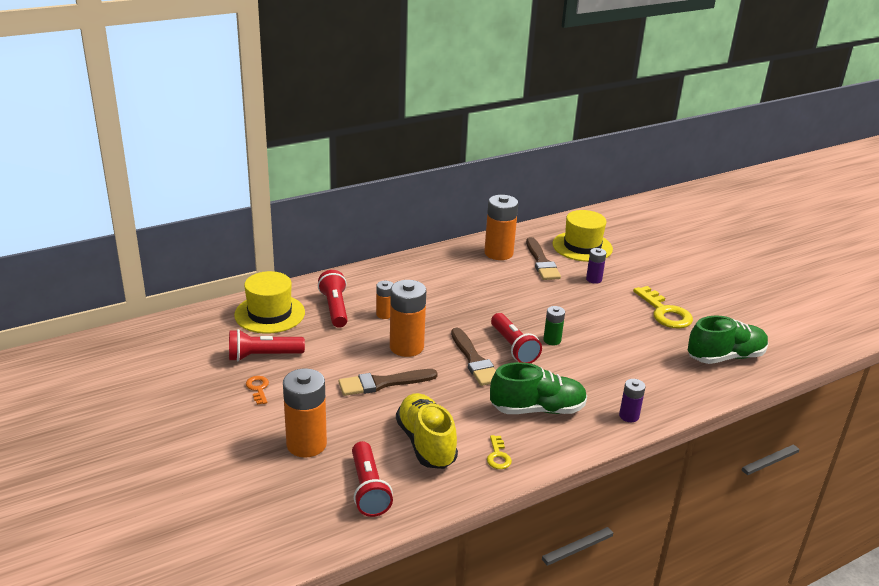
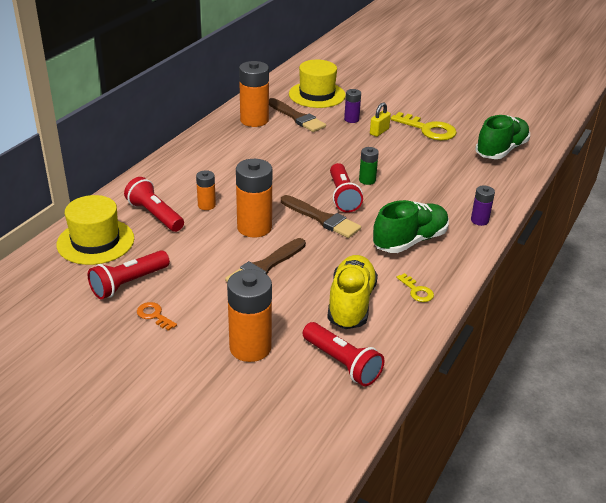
camera: 30 degrees left, 5 degrees up
yellow shoe [396,393,458,469] -> yellow shoe turned 60 degrees clockwise [327,255,378,329]
red flashlight [491,313,542,363] -> red flashlight turned 45 degrees clockwise [330,163,363,213]
none -> yellow padlock [370,102,391,137]

